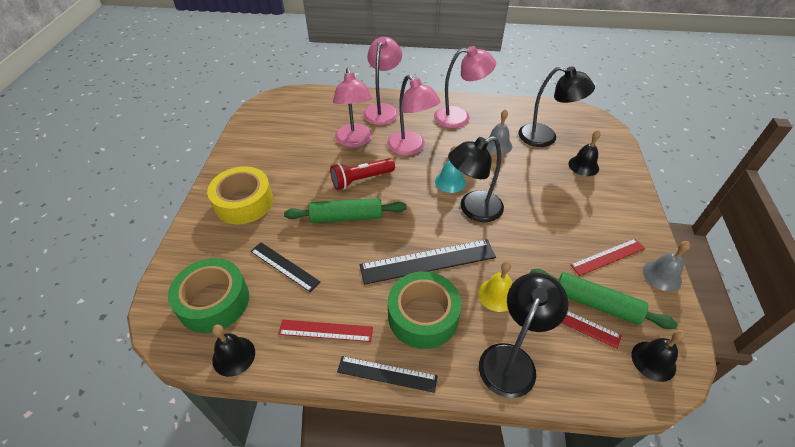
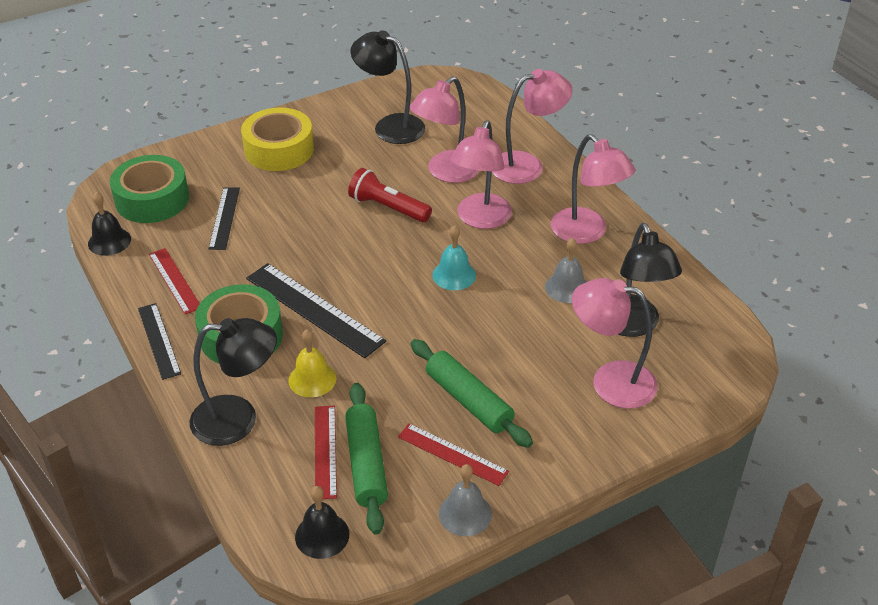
camera: 55 degrees right, 5 degrees down
green rolling pin [284,198,407,223] -> green rolling pin moved to [411,339,533,448]
black lamp [448,136,504,222] -> black lamp moved to [350,30,425,144]
black bell [568,130,600,176] -> pink lamp [572,278,658,409]

